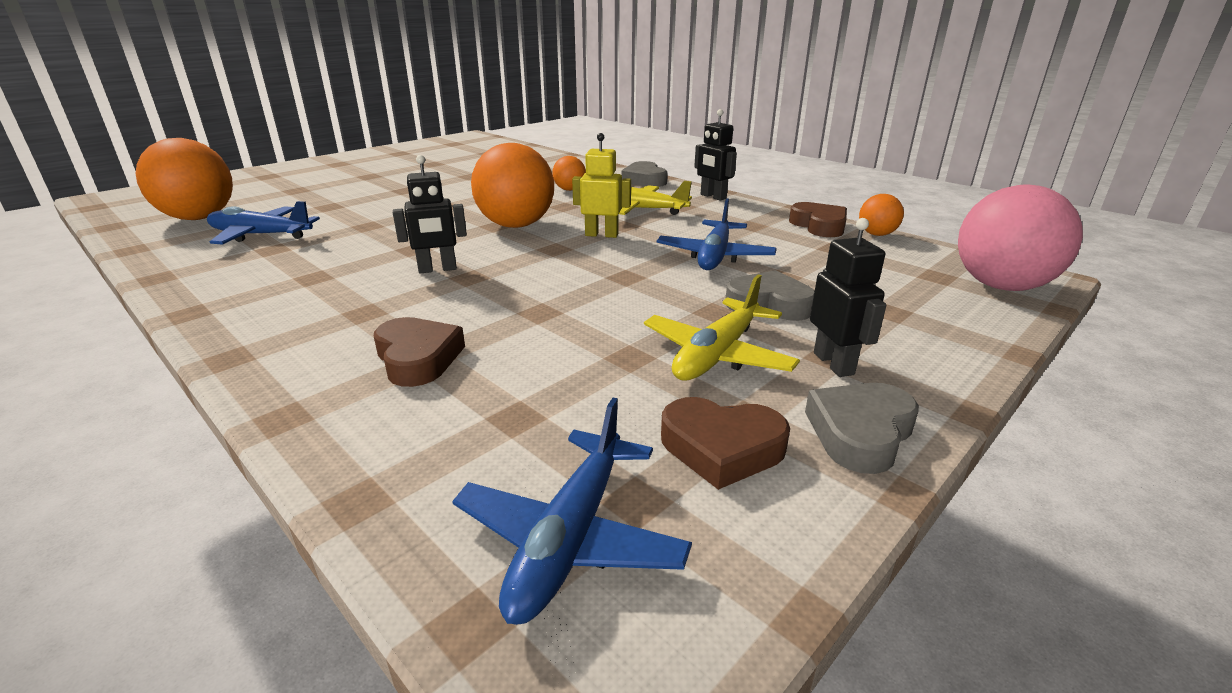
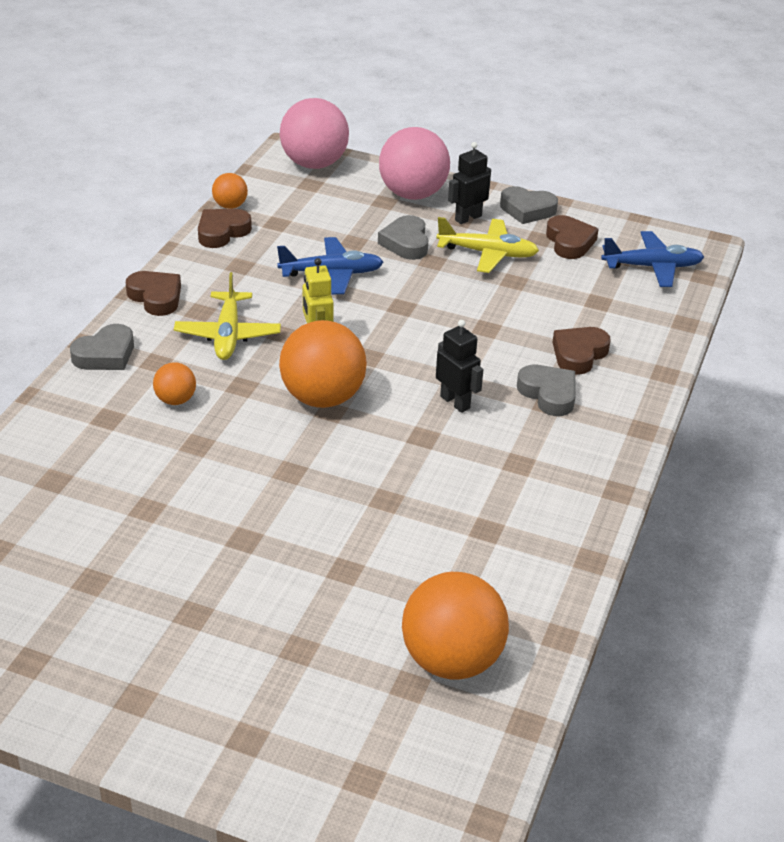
camera: 115 degrees left, 10 degrees up
blue plane [207,201,320,245] -> none
black robot [694,109,737,201] -> brown heart [126,271,181,316]
none -> pink ball [379,127,450,200]
none -> grey heart [517,365,576,416]

